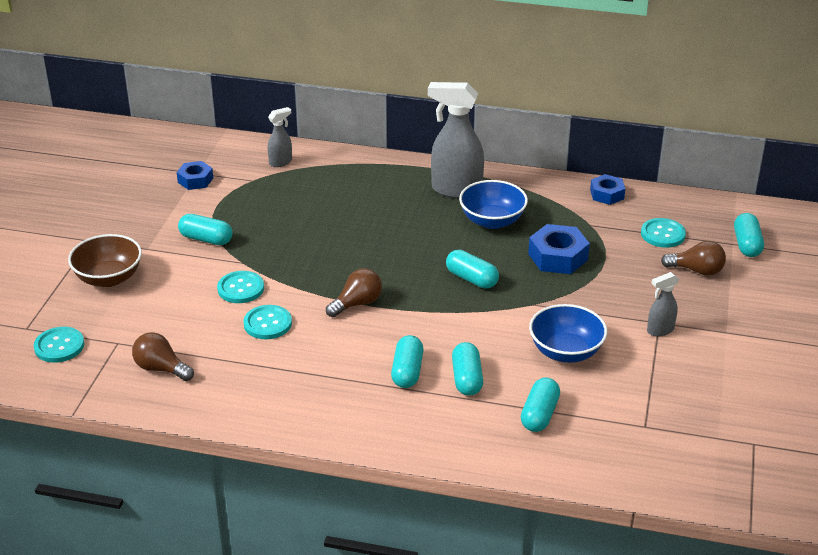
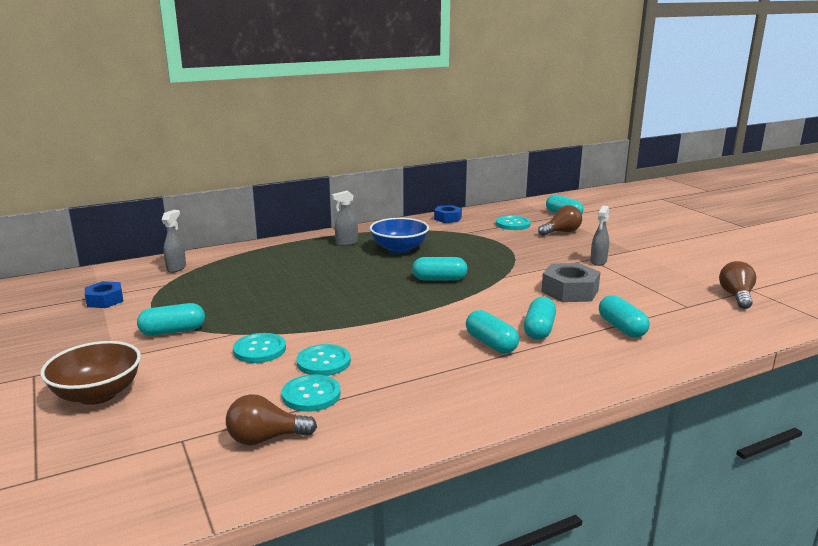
camera: 40 degrees left, 15 degrees down
turquoise button [34,327,85,363] -> turquoise button moved to [282,374,341,412]
brown light bulb [326,269,382,317] -> brown light bulb moved to [719,261,756,309]
grey spray bottle [428,82,484,199] -> grey spray bottle [332,191,358,246], size x0.51
turquoise capsule [452,342,483,396] -> turquoise capsule turned 60 degrees clockwise [524,297,556,340]
blue nut [528,224,590,274] -> none
blue bowl [529,304,607,363] -> grey nut [541,263,600,302]

